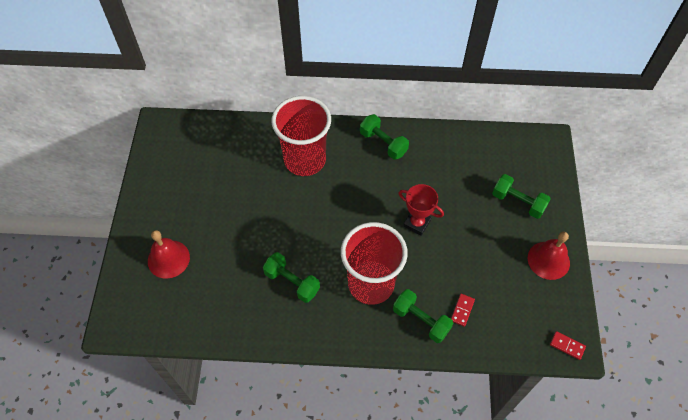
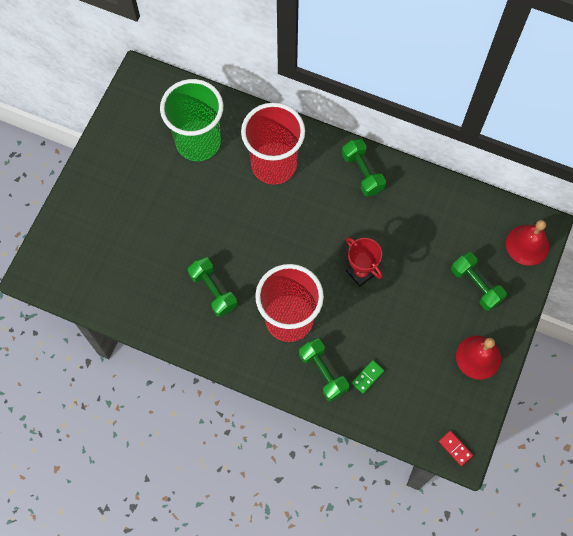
camera: 20 degrees right, 10 degrees up
red bell [148,230,190,279] -> red bell moved to [506,220,549,266]
red domino [451,294,475,327] -> green domino [352,360,384,394]
none -> green cup [160,79,223,161]

